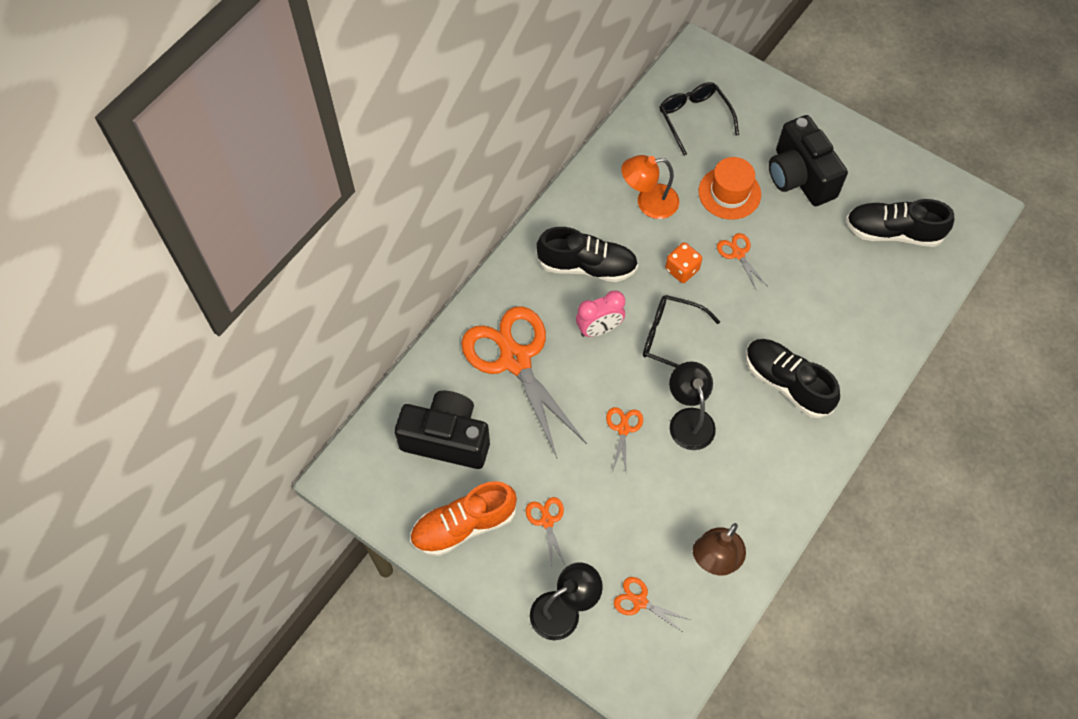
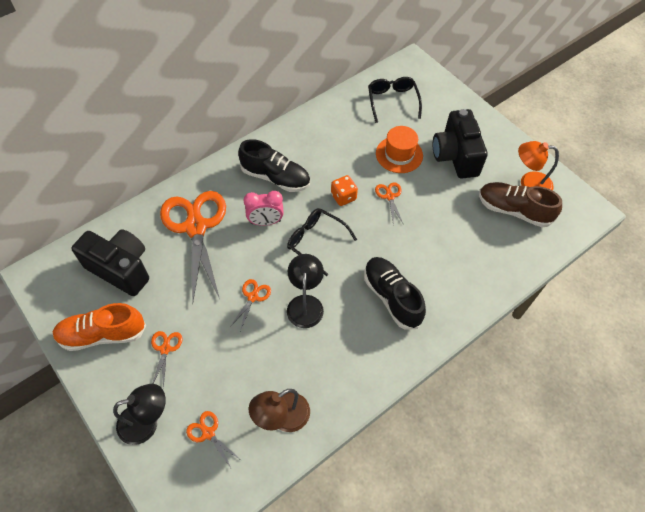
camera: 15 degrees right, 5 degrees down
orange lamp [621,155,679,219] -> orange lamp moved to [518,141,559,190]
black shoe [846,199,954,247] -> brown shoe [479,182,562,227]

